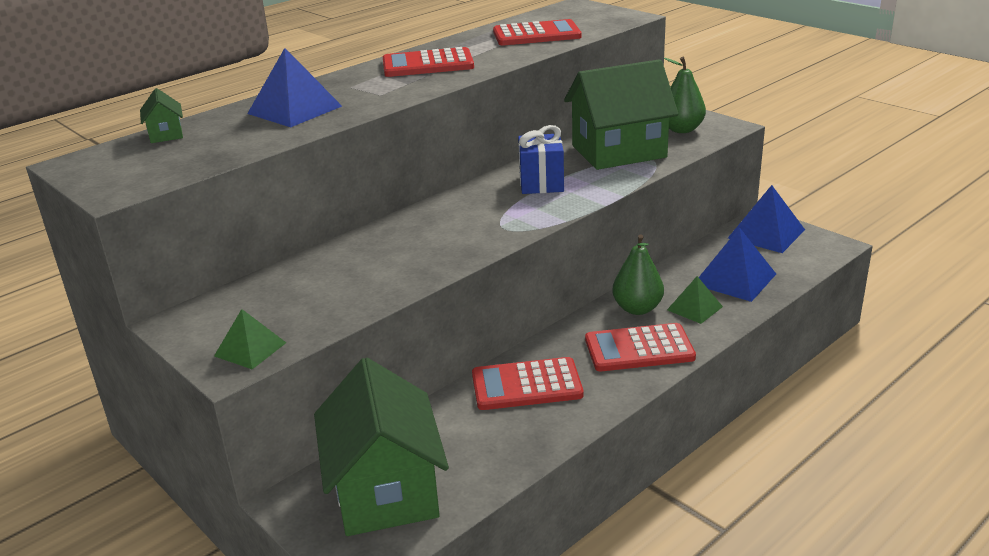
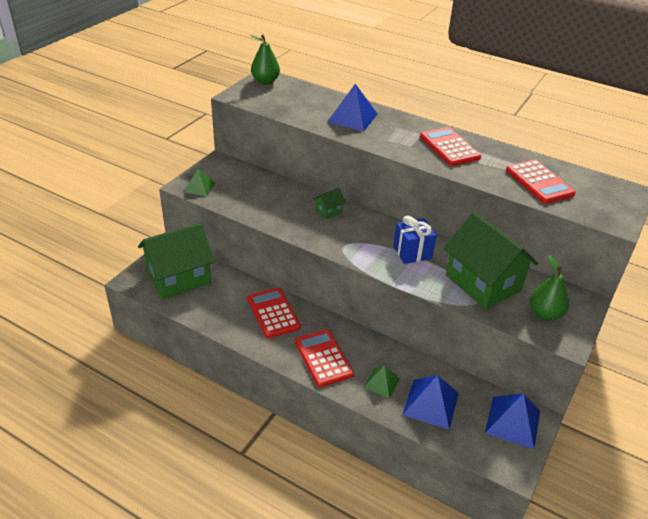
camera: 70 degrees right, 10 degrees up
green house [140,88,183,143] -> green house moved to [313,188,345,219]
green pear [612,234,664,315] -> green pear moved to [251,35,280,84]

